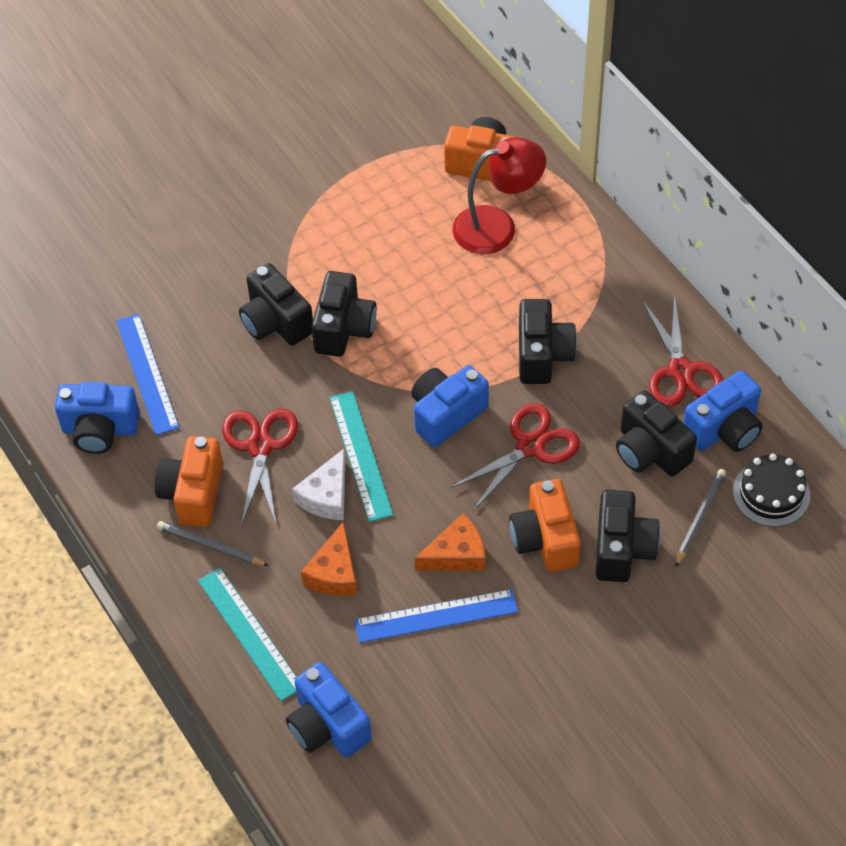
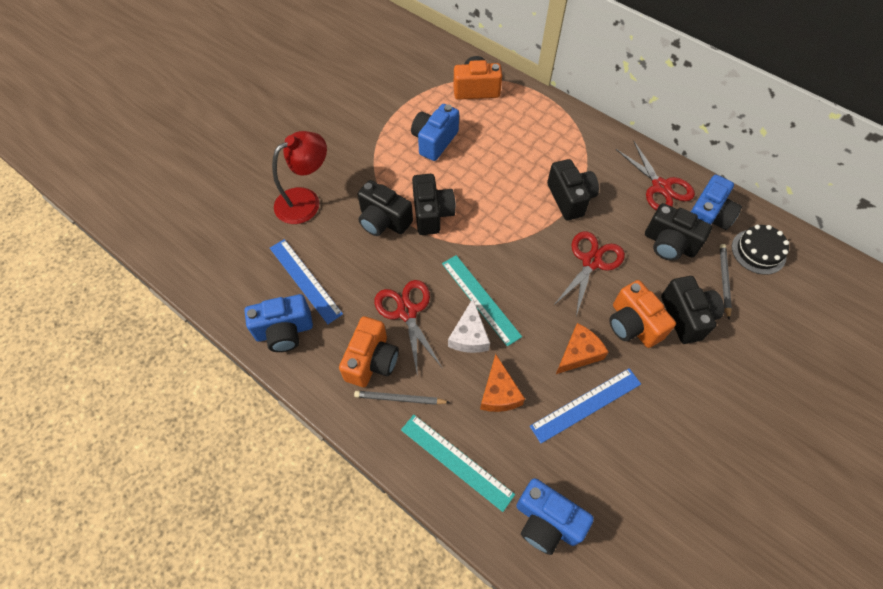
camera: 20 degrees left, 5 degrees up
orange camera [155,436,223,527] -> orange camera turned 150 degrees counterclockwise [339,316,399,387]
blue camera [411,365,489,447] -> blue camera moved to [411,104,459,161]
red lamp [452,137,546,254] -> red lamp moved to [272,131,327,224]

